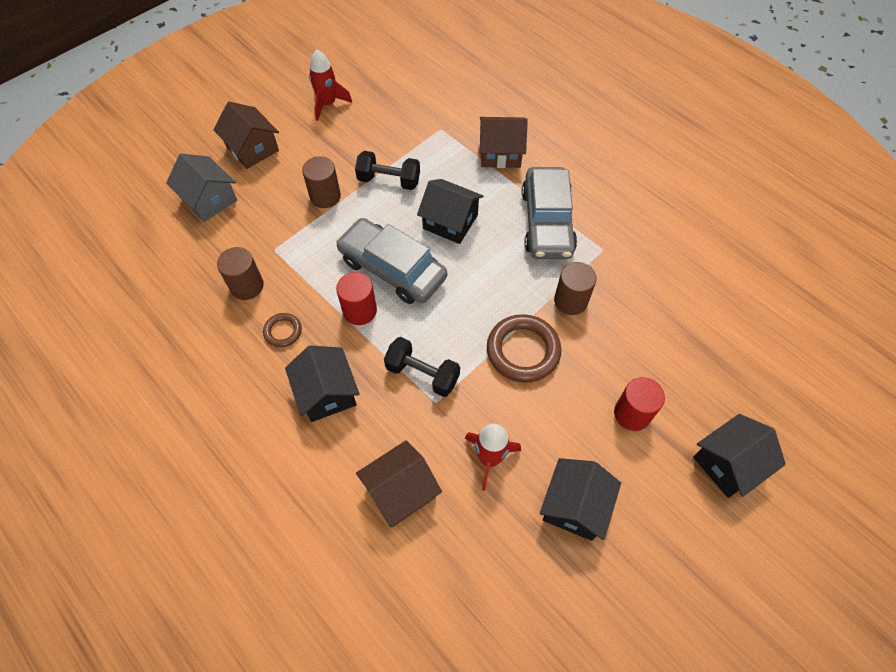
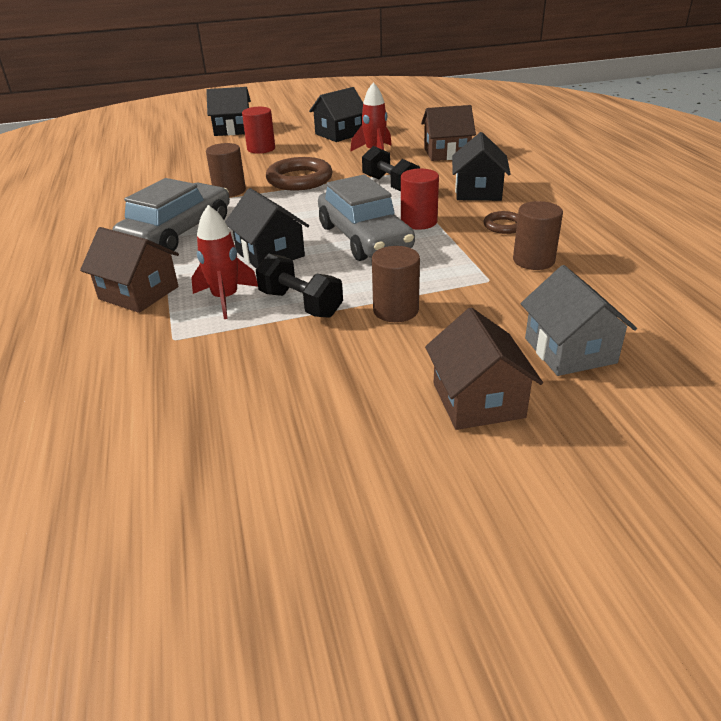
camera: 150 degrees left, 25 degrees down
red rocket [309,49,352,121] -> red rocket moved to [191,205,258,319]

